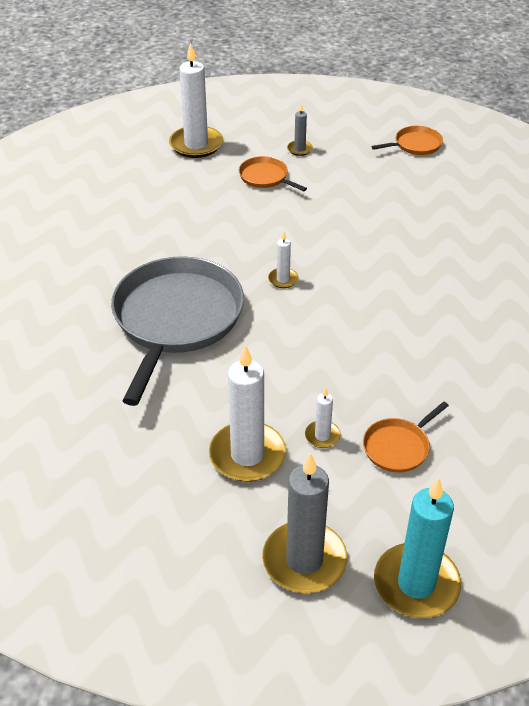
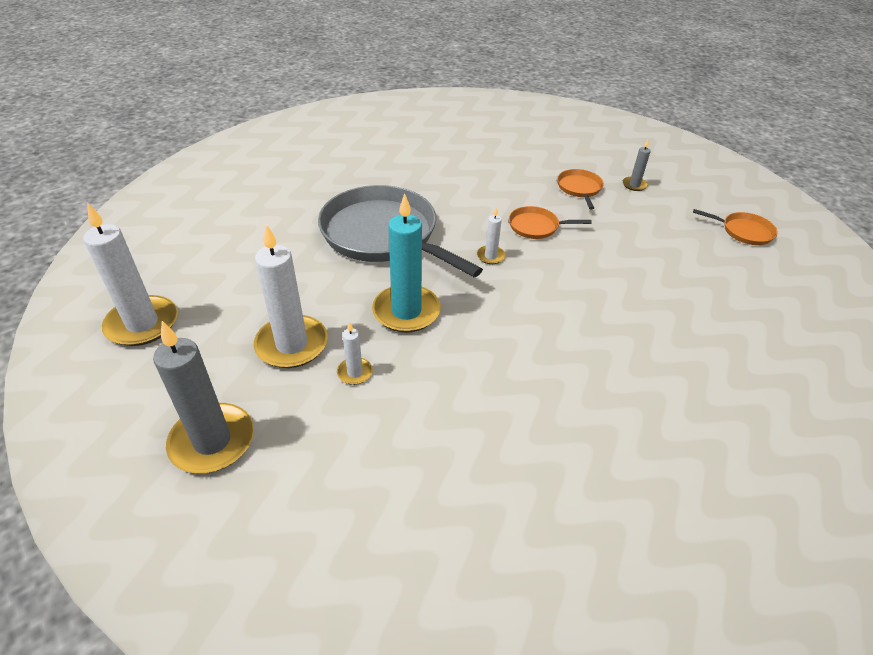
camera: 45 degrees right, 0 degrees up
grey pan [111,256,244,406] -> grey pan turned 105 degrees counterclockwise [318,185,483,277]
white candle [169,43,223,158] -> white candle moved to [83,203,178,346]
orange pan [363,402,449,473] -> orange pan moved to [509,206,592,239]
turquoise candle [374,477,461,618] -> turquoise candle moved to [372,194,441,333]

